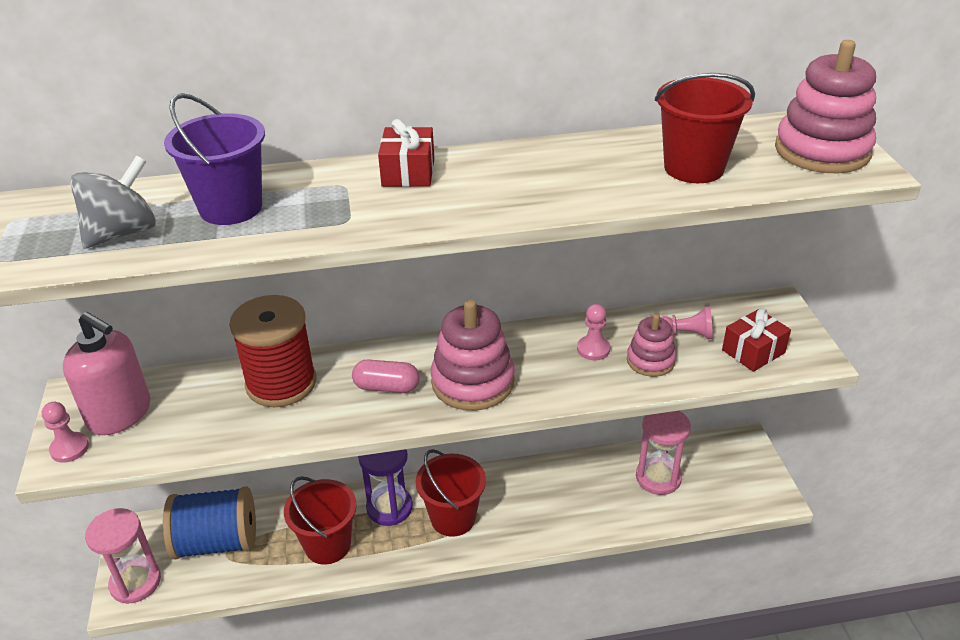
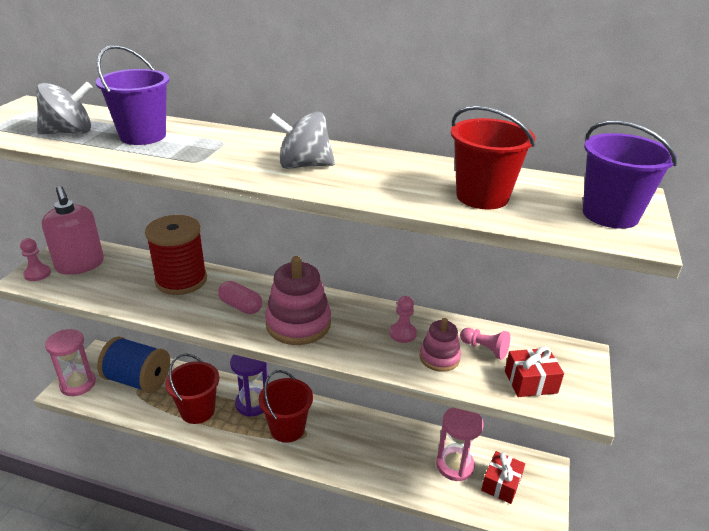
camera: 25 degrees right, 5 degrees down
red gift [378,119,434,187] -> red gift moved to [481,451,525,504]
pink stacking toy [775,40,876,173] -> purple bucket [583,120,677,229]
none -> grey spinning top [269,111,335,169]

